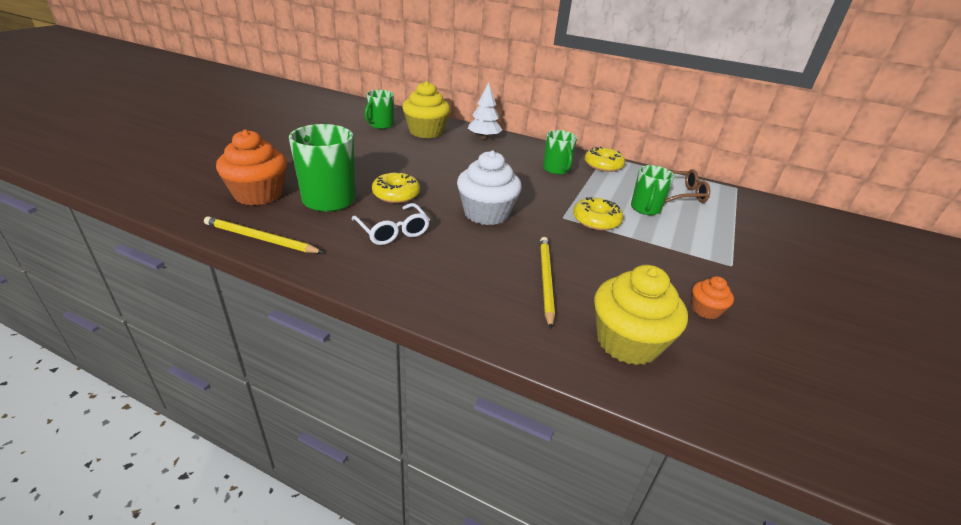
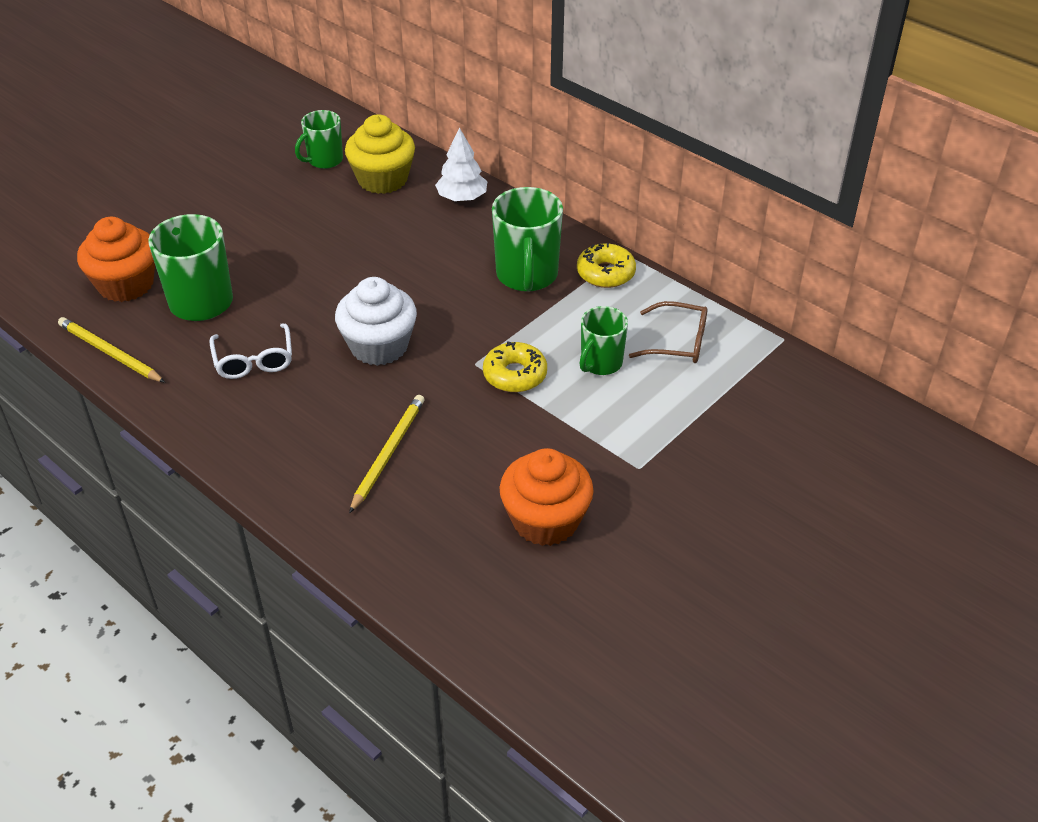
camera: 20 degrees right, 10 degrees up
yellow donut [372,172,420,203] -> none
green mug [543,130,577,175] -> green mug [492,187,563,292], size x1.61
yellow cupcake [594,265,688,365] -> none
orange cupcake [692,276,734,319] -> orange cupcake [500,448,594,546], size x2.05

